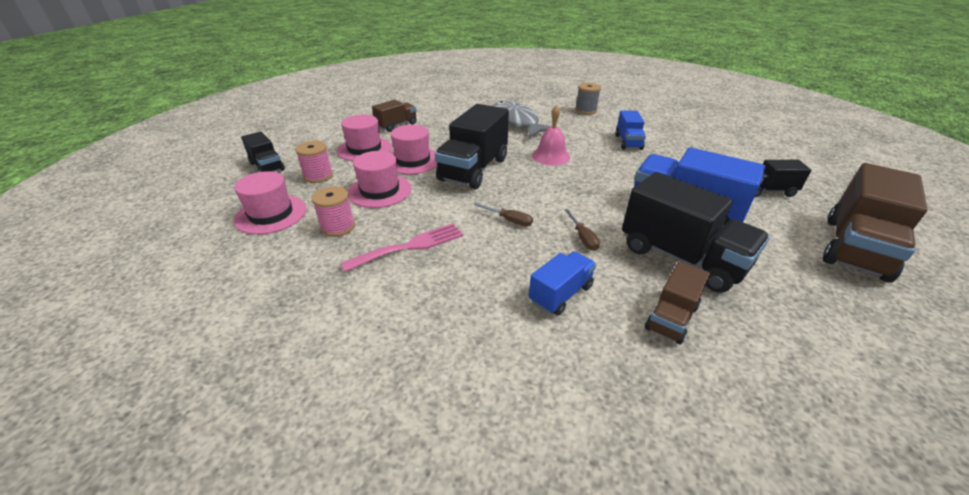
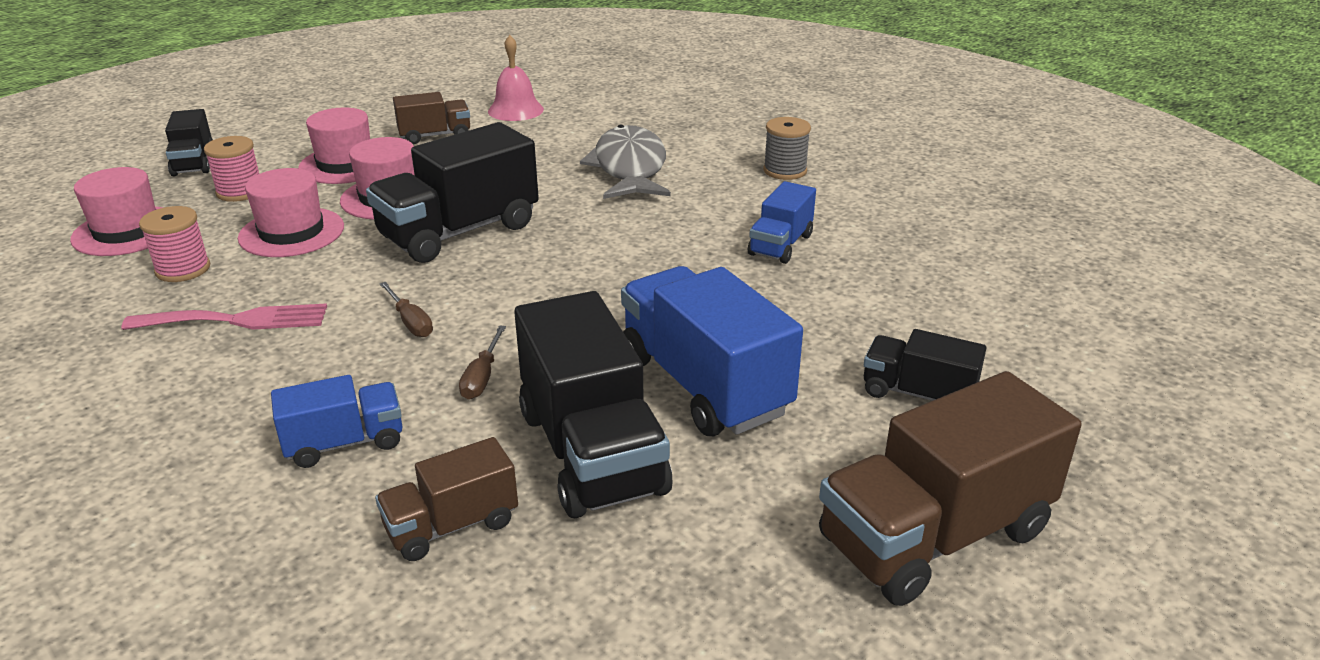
camera: 25 degrees right, 5 degrees down
pink bell [532,105,570,166] -> pink bell moved to [488,35,544,121]

